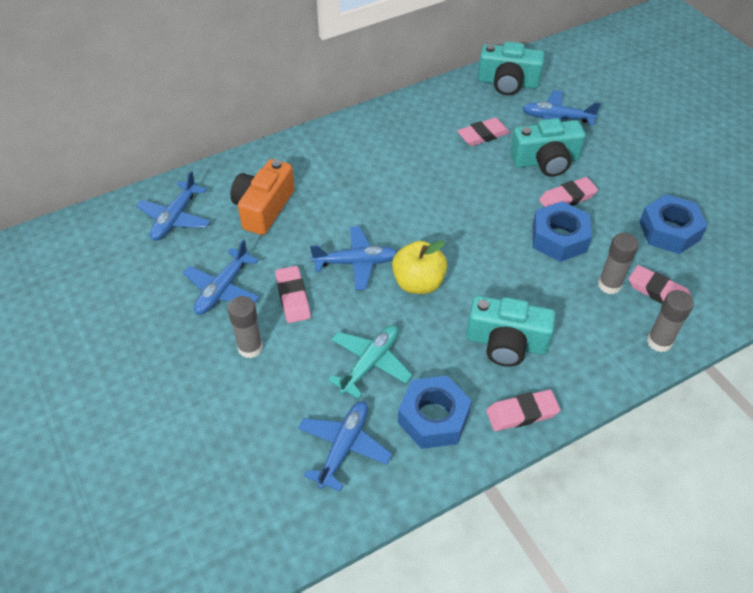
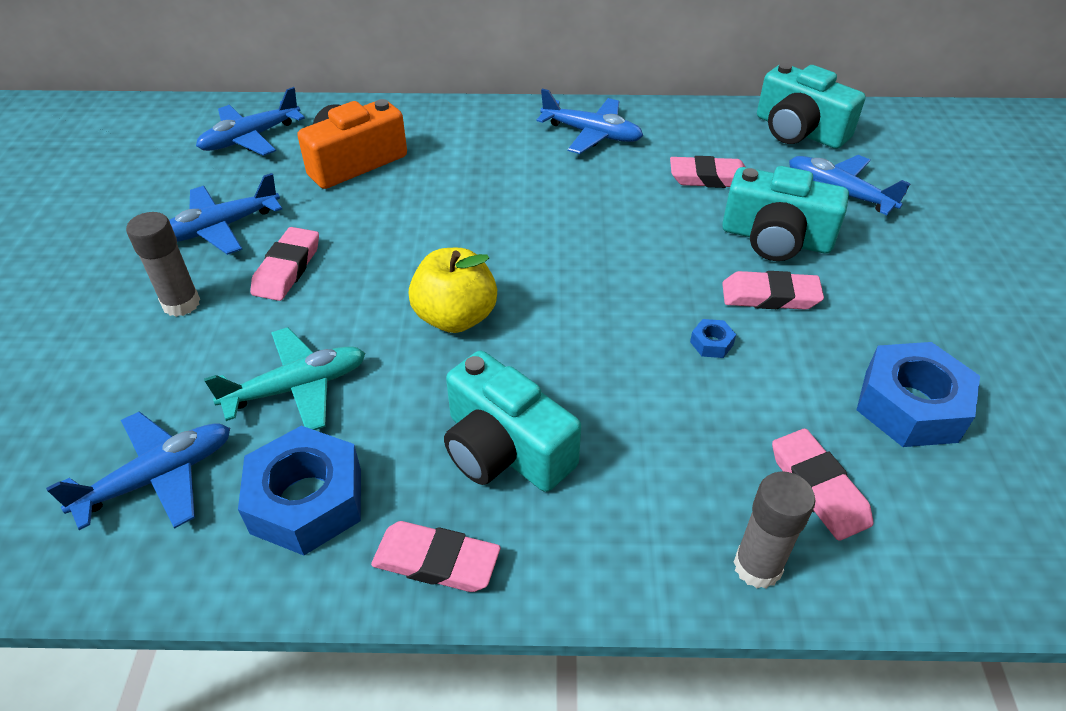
camera: 30 degrees right, 5 degrees down
blue plane [310,226,397,290] -> blue plane moved to [537,89,643,154]
blue nut [532,201,592,262] -> blue nut [690,319,736,358], size x0.41
grey glue stick [598,233,639,294] -> none

